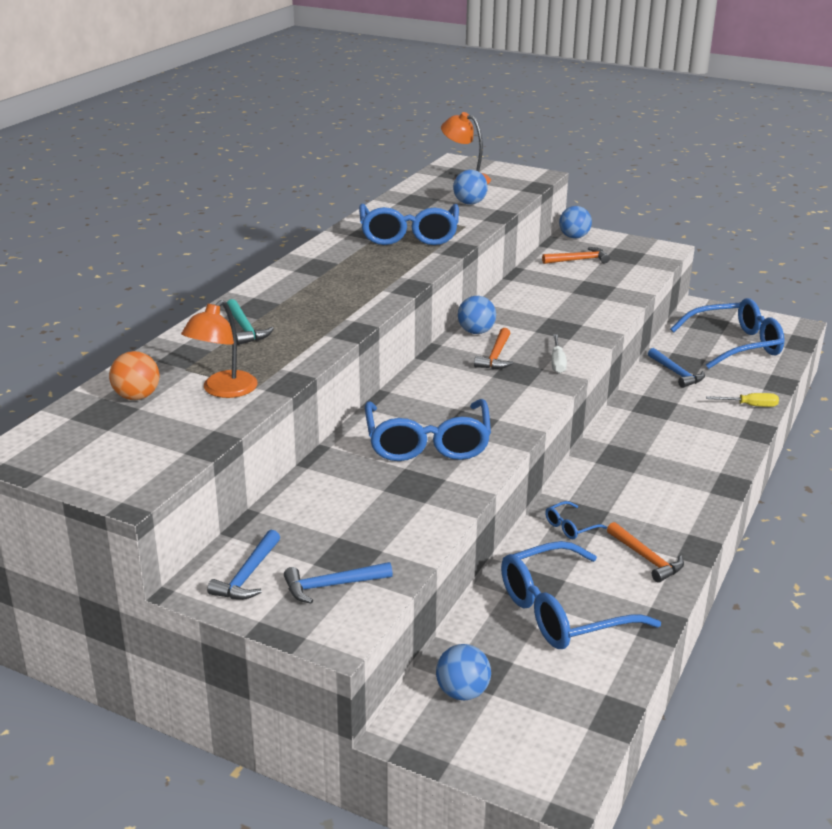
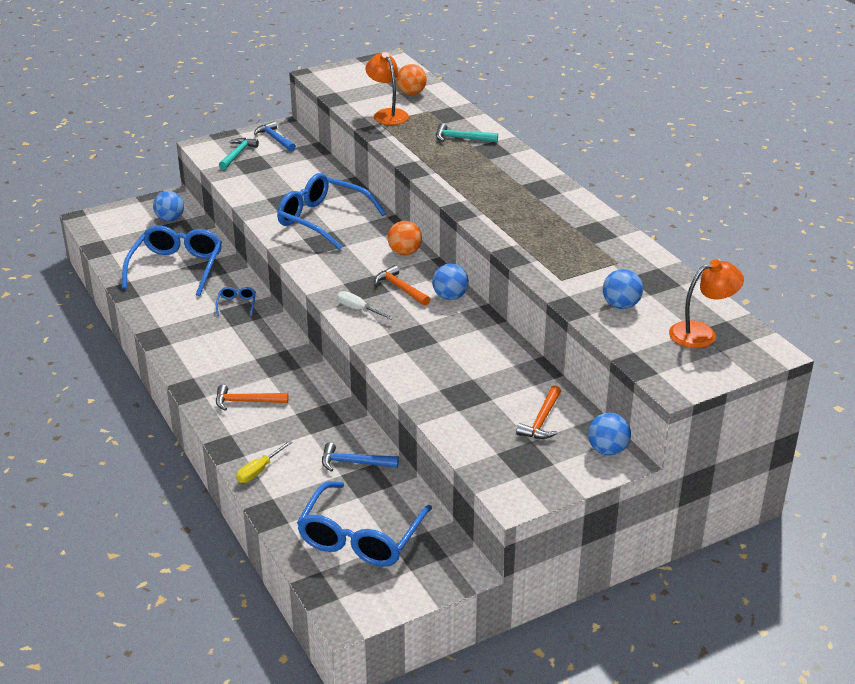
camera: 125 degrees right, 5 degrees up
blue hammer [284,562,393,604] -> turquoise hammer [219,138,259,170]
blue glasses [359,204,459,245] -> none
orange hammer [607,522,684,583] -> orange hammer moved to [216,384,288,411]
none -> orange ball [388,221,422,255]

